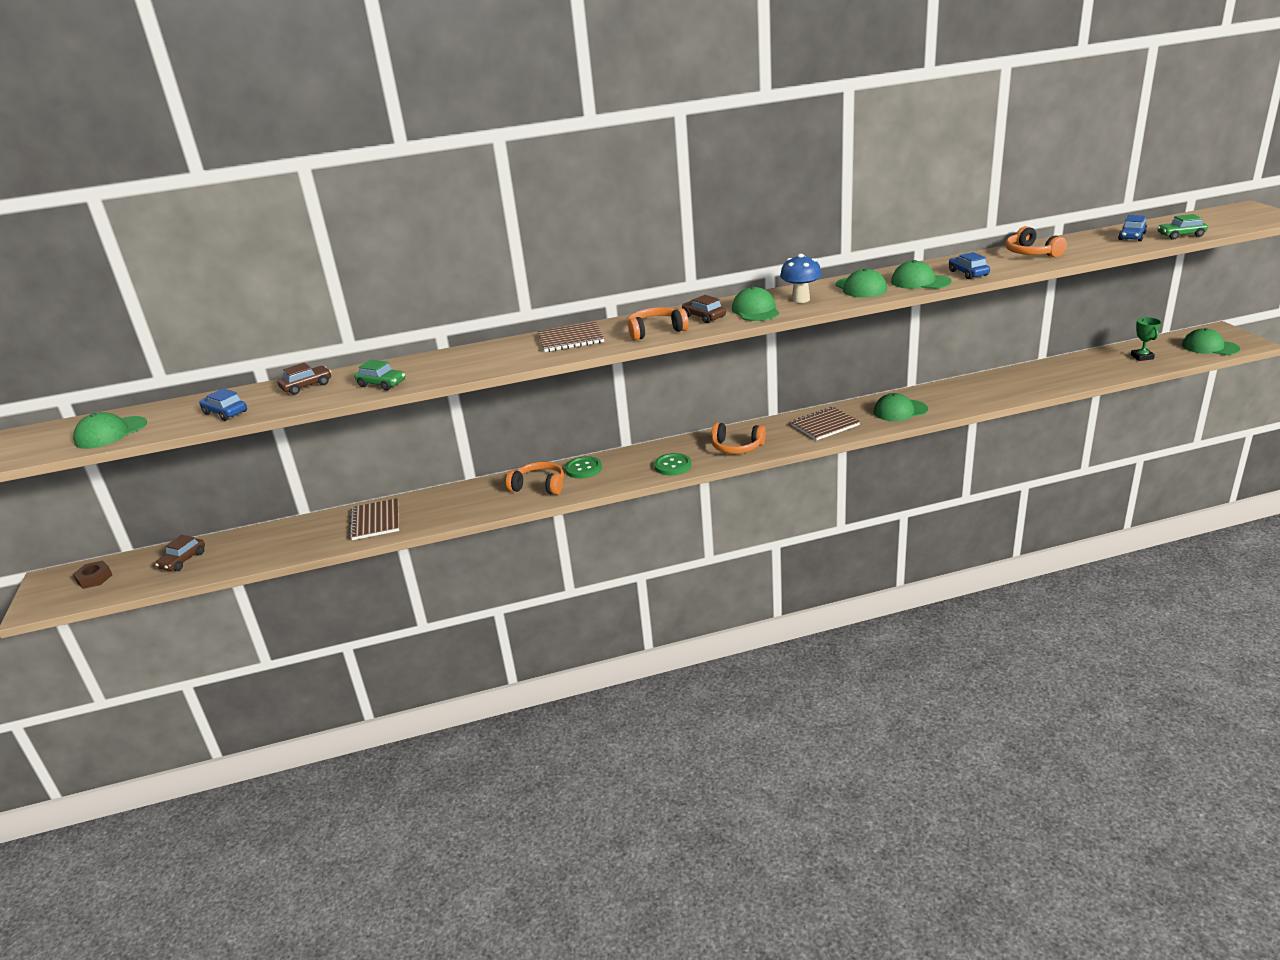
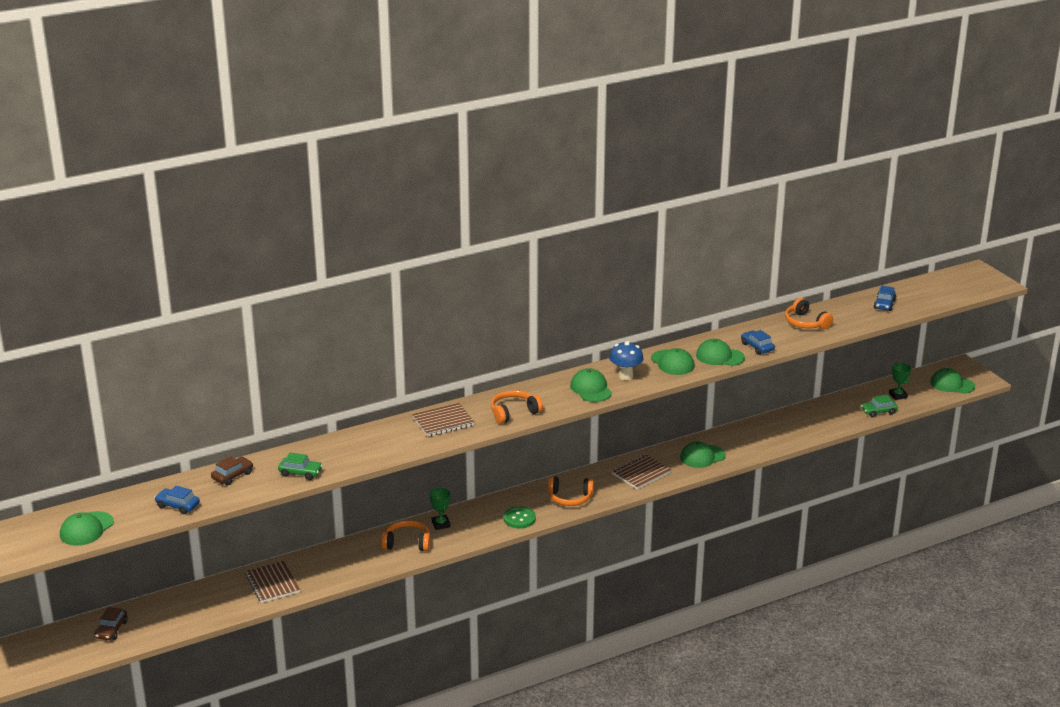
camera: 15 degrees left, 0 degrees up
brown nut [73,561,112,589] -> none
green button [565,456,602,479] -> green trophy [429,488,451,530]
brown car [682,295,726,323] -> none
green car [1157,214,1208,240] -> green car moved to [861,395,898,417]

